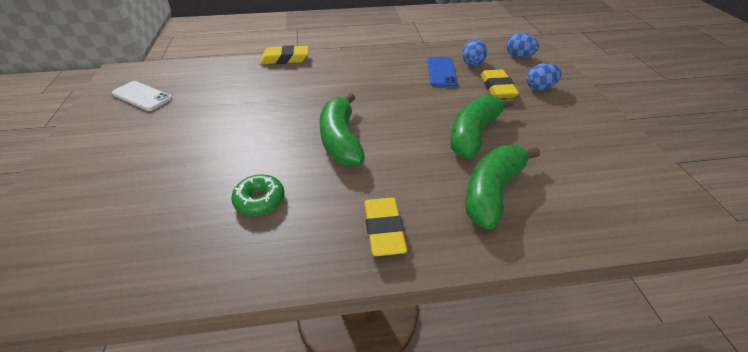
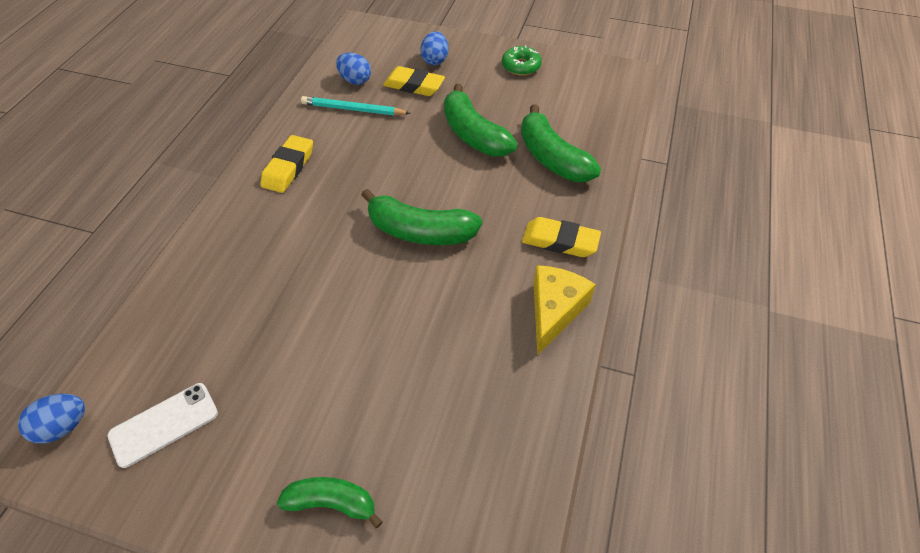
camera: 65 degrees left, 10 degrees up
green donut [231,174,285,216] -> green donut moved to [502,46,542,76]
yellow eraser [260,45,309,64] -> yellow eraser moved to [260,135,313,193]
blue phone [427,57,458,87] -> turquoise pencil [301,96,411,116]
blue egg [507,33,539,57] -> blue egg moved to [18,394,85,443]
none -> green banana [277,477,383,529]
none -> yellow cheese [534,265,596,355]

